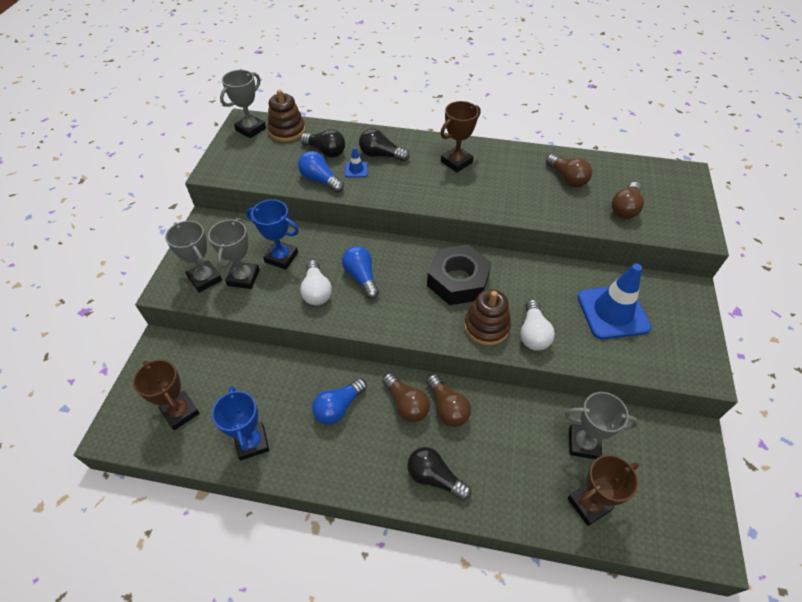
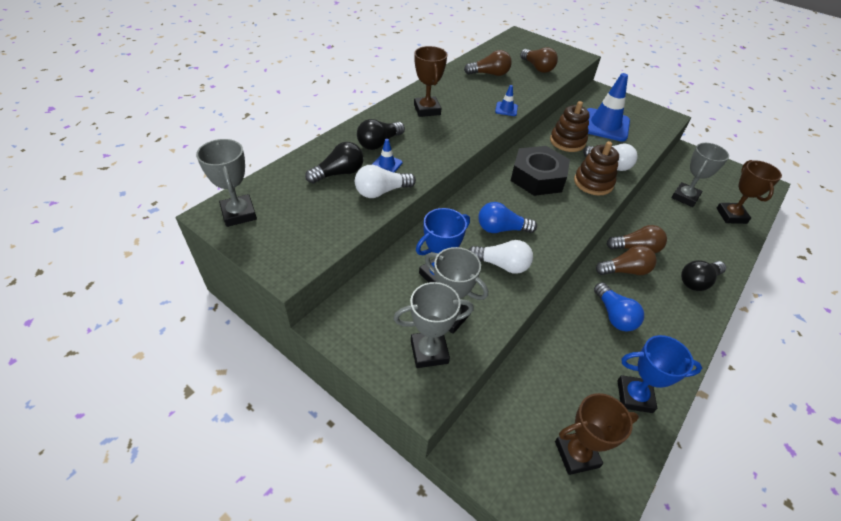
camera: 65 degrees left, 5 degrees down
brown stacking toy [267,89,305,142] -> brown stacking toy moved to [550,101,590,152]
blue light bulb [298,151,344,193] -> white light bulb [355,165,416,198]
none -> blue traffic cone [495,85,518,116]

